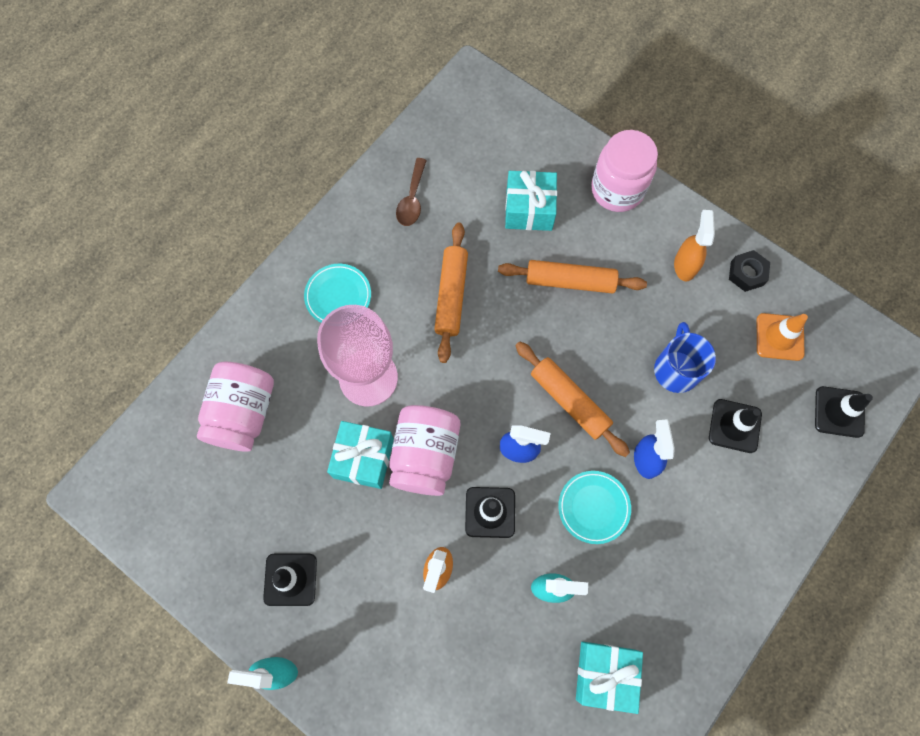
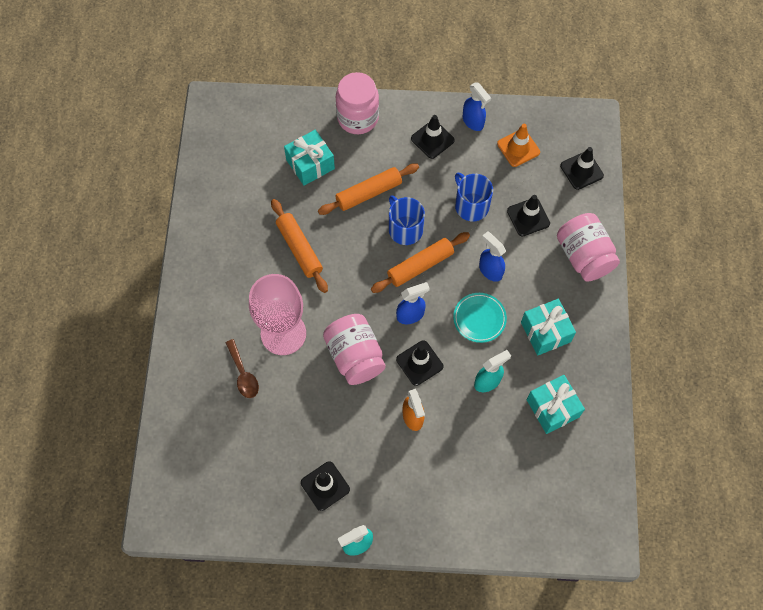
camera: 35 degrees left, 5 degrees down
pink jar [197,362,274,452] -> pink jar moved to [557,213,620,282]
turquoise plate [304,264,371,323] -> none
turquoise gift [327,421,394,489] -> turquoise gift moved to [521,299,576,355]
brown spoon [396,158,427,226] -> brown spoon moved to [225,339,259,398]
orange rolling pin [515,341,630,457] -> orange rolling pin turned 45 degrees counterclockwise [371,232,470,293]
orange spray bottle [674,210,715,281] -> black traffic cone [411,115,455,159]
black nut [729,250,770,292] -> blue spray bottle [463,82,491,131]
none -> blue mug [389,195,425,245]

